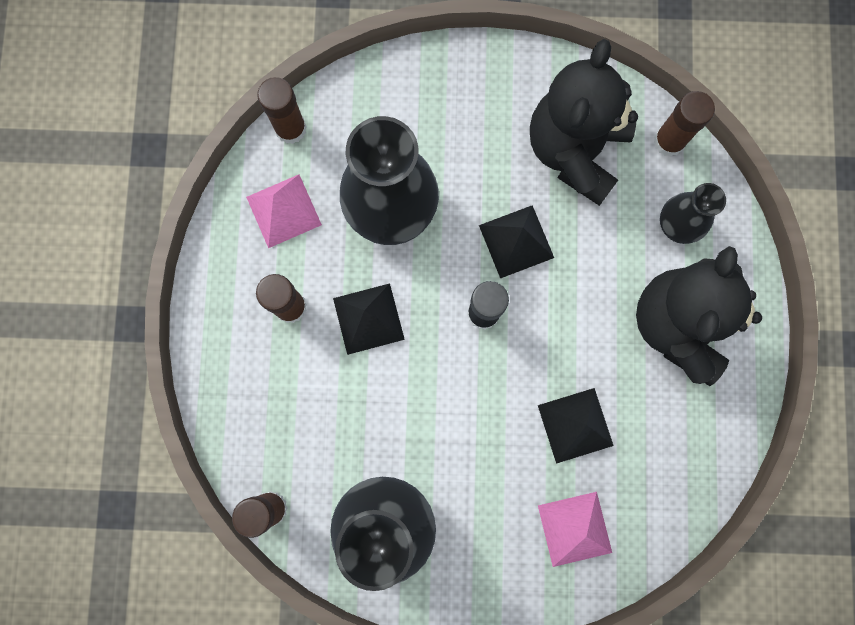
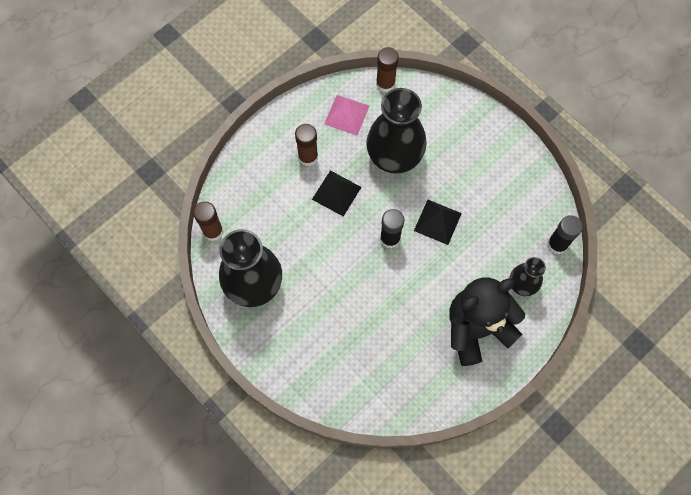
camera: 45 degrees right, 10 degrees down
black teddy bear [530,39,638,206] -> none
black pyramid [538,388,614,464] -> none
pink pyramid [538,492,612,567] -> none
brown glue stick [654,91,715,157] -> black glue stick [547,215,583,254]

